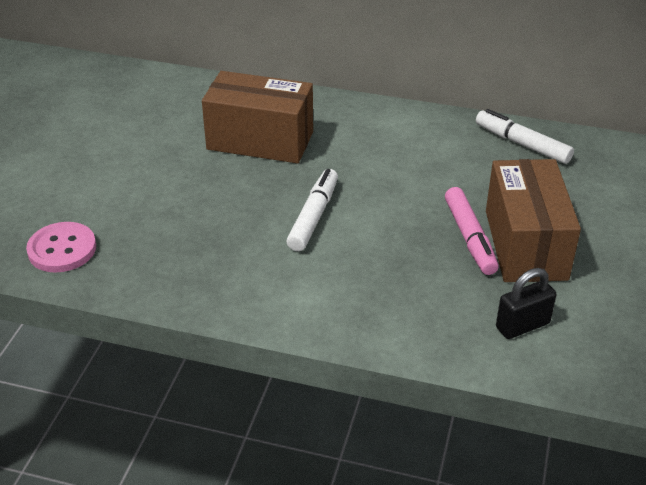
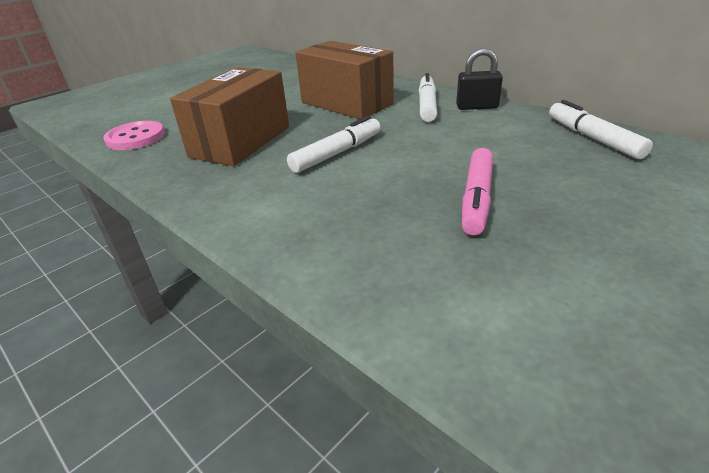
camera: 30 degrees right, 5 degrees down
brown box [486,159,581,282] -> brown box moved to [170,67,289,166]
black padlock [496,268,556,339] -> black padlock moved to [456,48,503,110]
none -> white marker [419,73,437,122]

